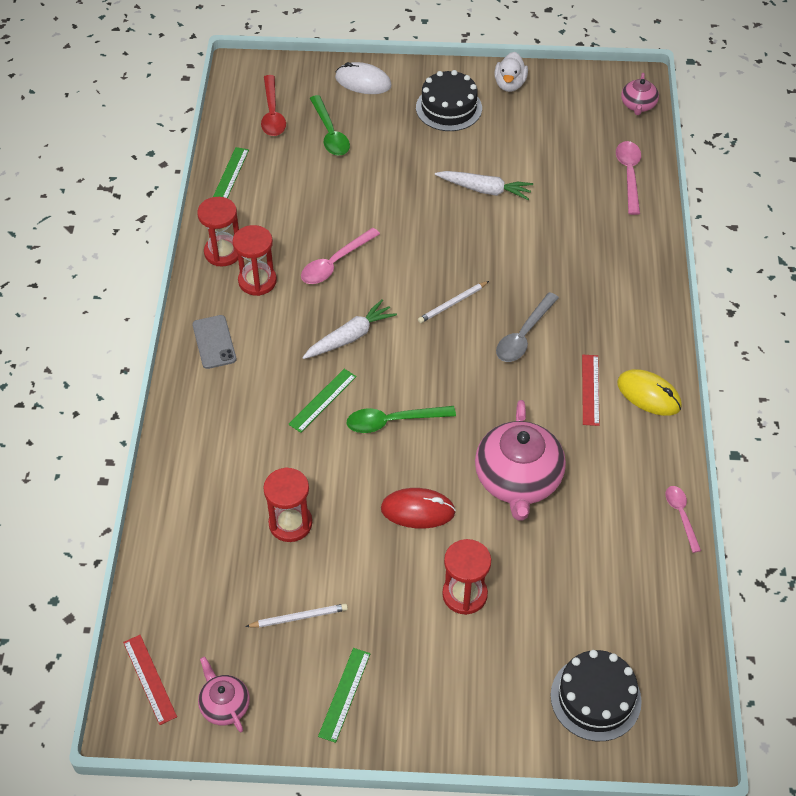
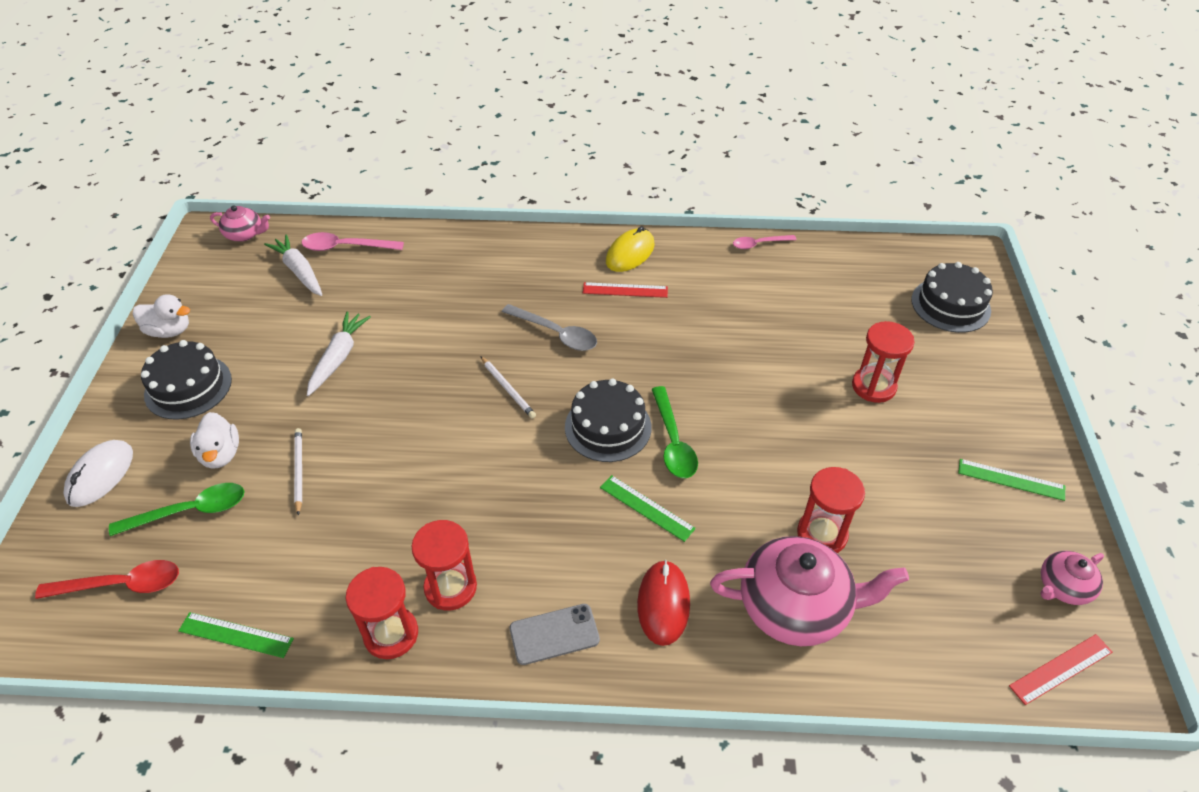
camera: 90 degrees left, 5 degrees down
white pencil [245,604,348,628] -> white pencil moved to [294,428,302,515]
pink spoon [301,228,380,284] -> none
white carrot [302,299,397,359] -> white carrot moved to [264,234,322,296]
red mouse [381,488,456,528] -> red mouse moved to [637,560,690,646]
pink teapot [475,400,566,521] -> pink teapot moved to [710,536,909,646]
none -> white duck [190,412,239,469]
none -> black cake [565,379,651,462]

